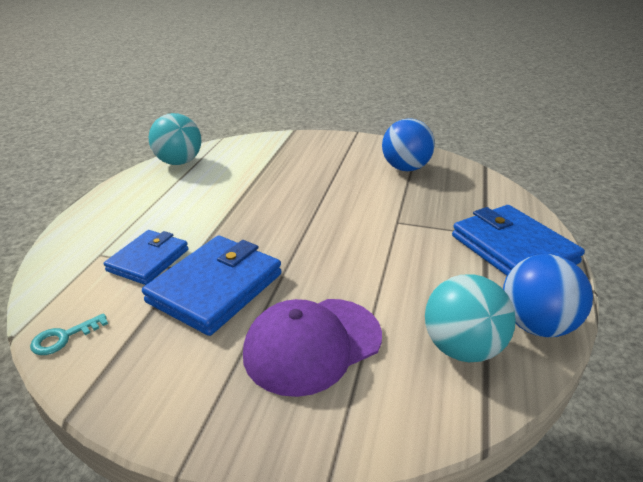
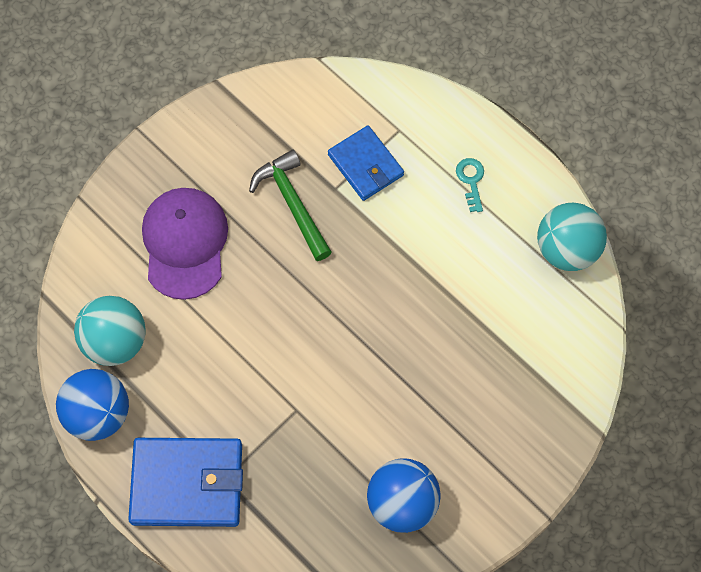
camera: 120 degrees right, 35 degrees up
turquoise key [30,313,108,355] -> turquoise key moved to [456,158,484,212]
blue wallet [142,236,282,336] -> green hammer [249,150,332,261]

